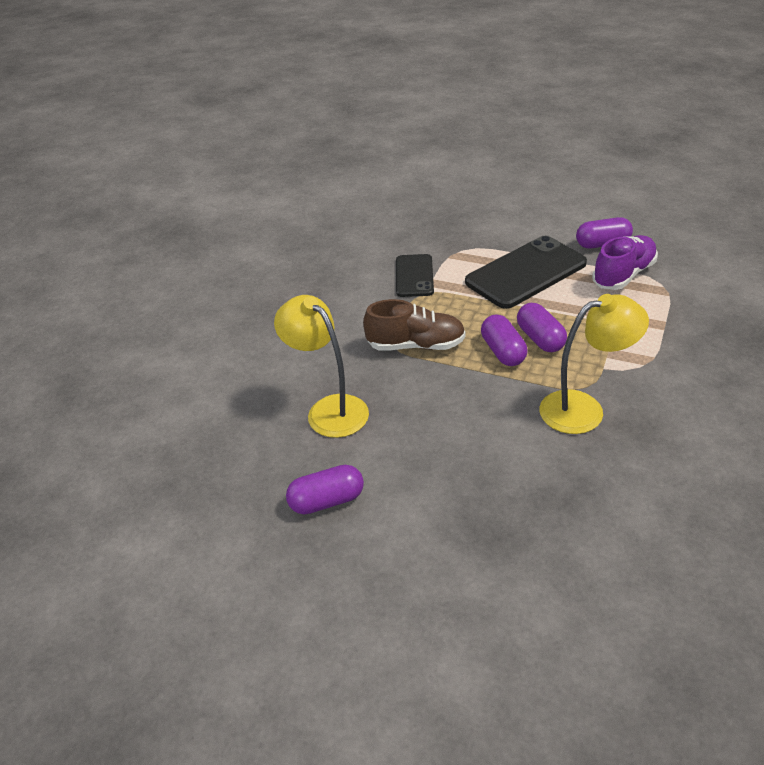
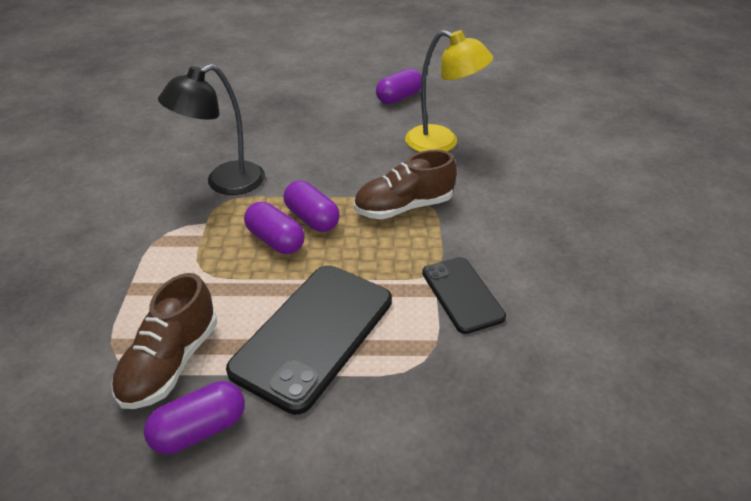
camera: 155 degrees right, 0 degrees up
yellow lamp [539,294,649,434] -> black lamp [158,64,265,195]
purple shoe [592,235,658,290] -> brown shoe [111,273,217,409]

